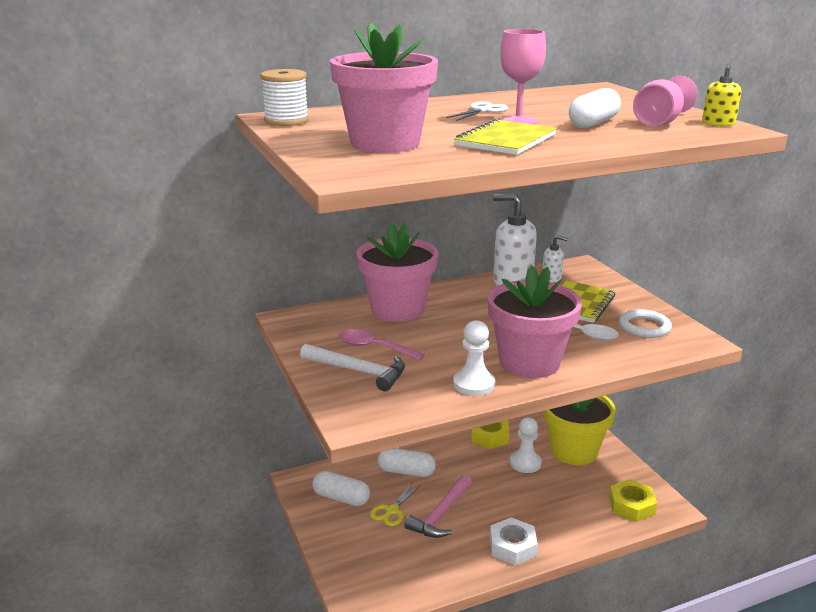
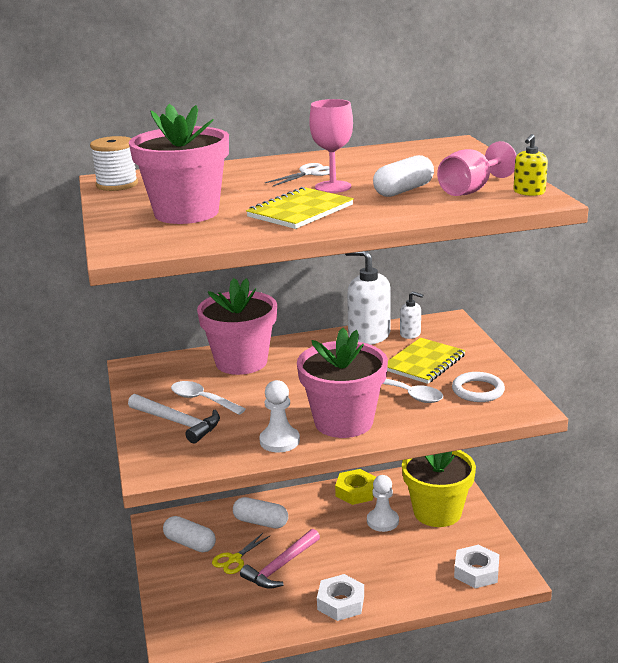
camera: 10 degrees right, 0 degrees up
pink spoon [339,329,425,360] -> white spoon [171,381,246,415]
yellow nut [609,479,657,522] -> white nut [454,545,499,588]

